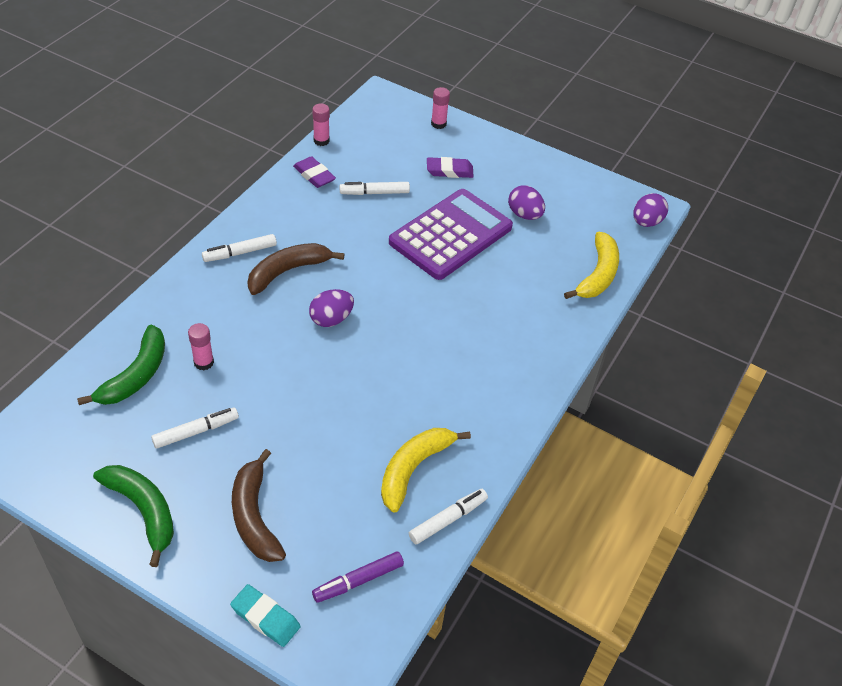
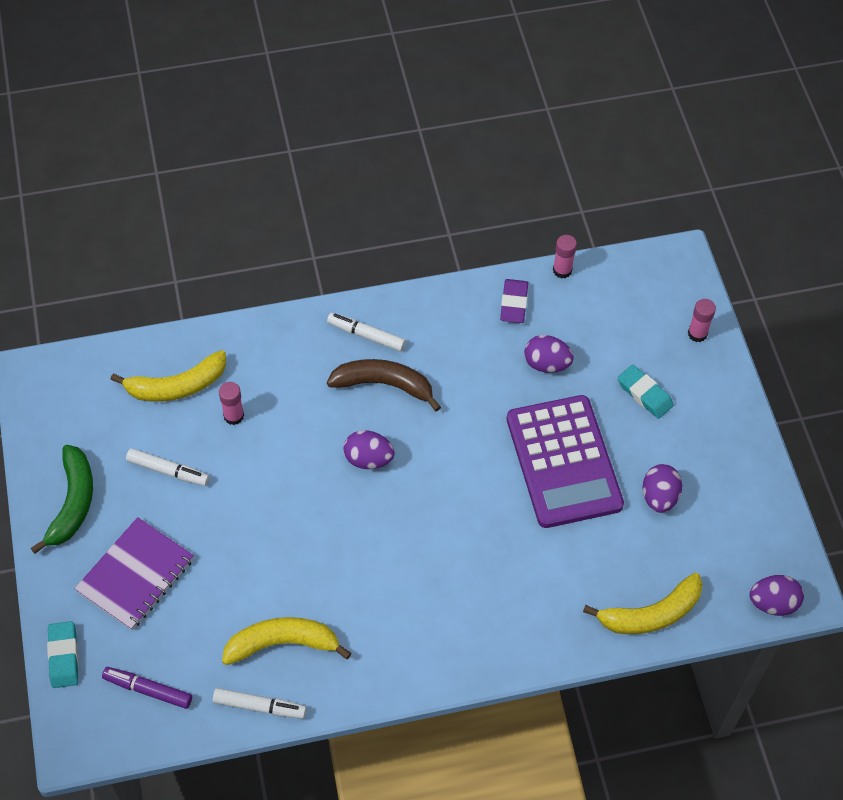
camera: 50 degrees right, 10 degrees up
green banana [77,325,165,405] -> yellow banana [110,350,226,402]
brown banana [232,449,286,562] -> purple notebook [74,517,194,630]
white marker [340,182,410,195] -> purple egg [524,335,574,373]
purple calculator [389,189,513,280] -> purple calculator turned 75 degrees clockwise [507,395,624,528]
purple eraser [427,157,474,178] -> turquoise eraser [618,365,674,419]

